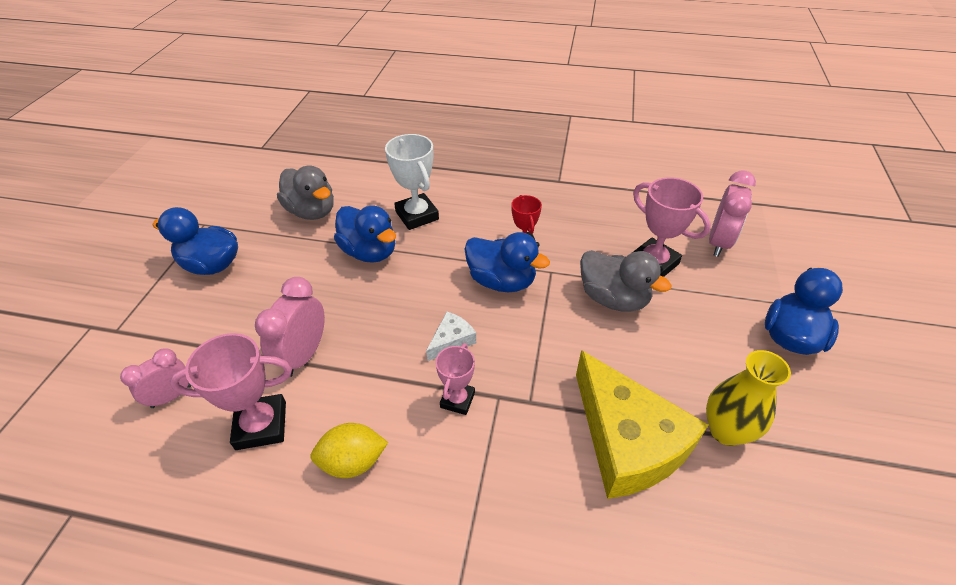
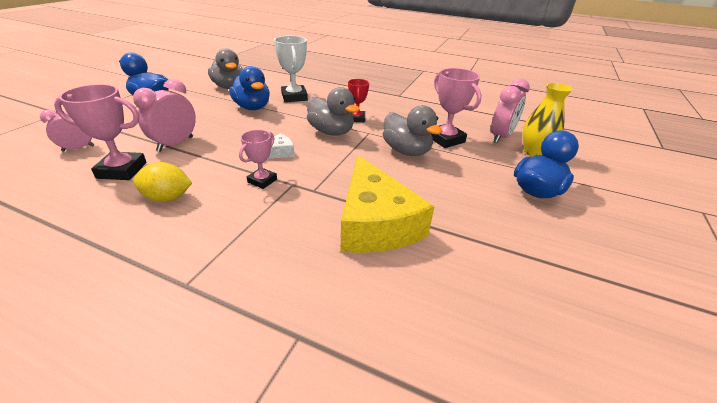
camera: 10 degrees right, 10 degrees down
blue duck [464,232,550,292] -> grey duck [307,87,360,136]
yellow vase [706,350,791,446] -> yellow vase moved to [522,83,573,157]

